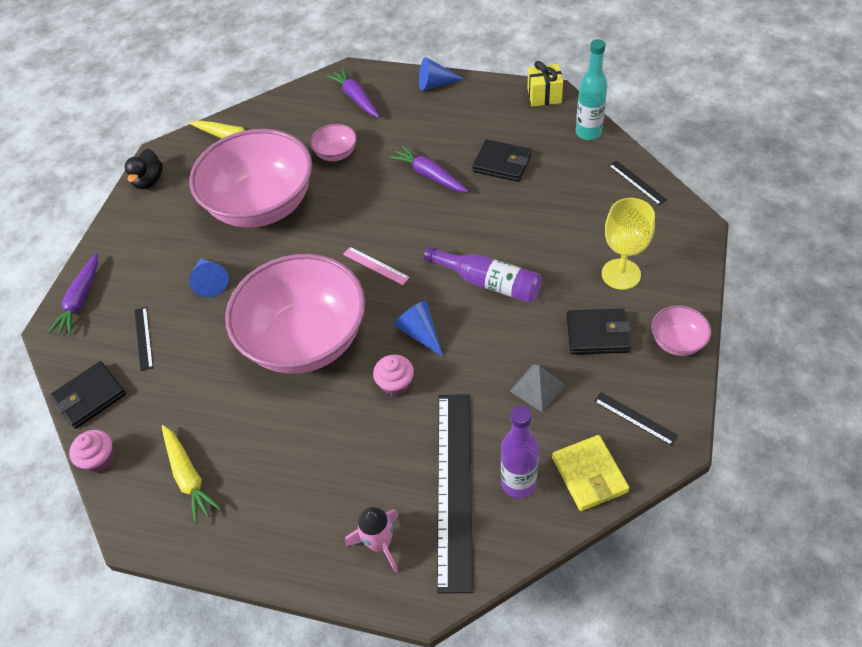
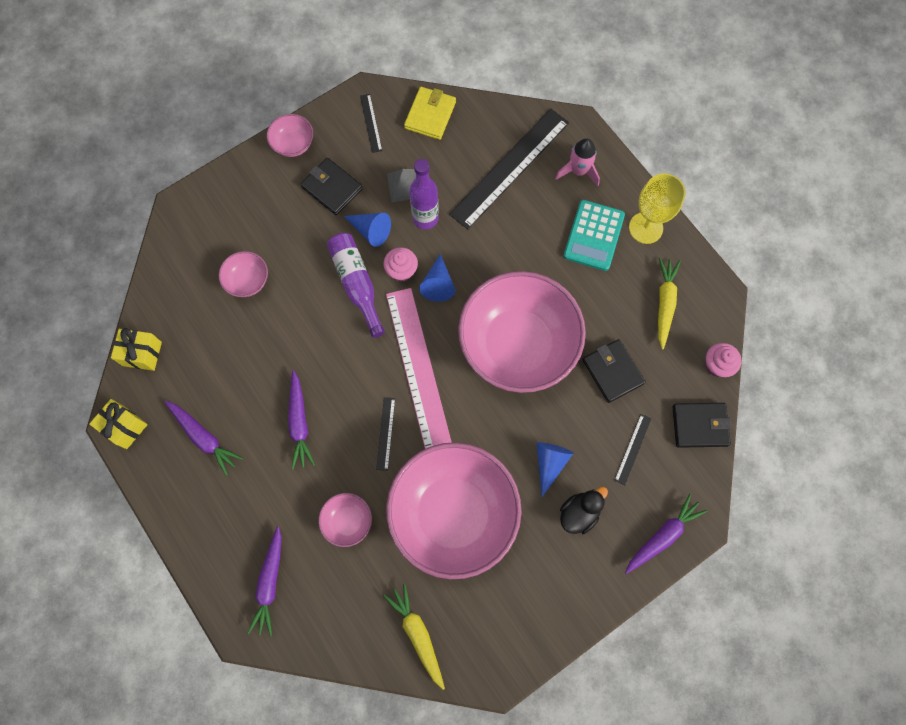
camera: 145 degrees left, 20 degrees up
black duck [125,149,163,189] -> black duck moved to [560,487,608,534]
pink ruler [343,247,410,285] -> pink ruler [386,288,452,449], size x2.34
pink cupcake [373,355,414,396] -> pink cupcake moved to [384,247,418,281]
blue cone [419,57,465,91] -> blue cone moved to [344,213,391,247]
black wallet [472,139,532,182] -> black wallet moved to [583,339,646,403]
purple bottle [501,406,539,498] -> purple bottle moved to [409,159,439,230]
turquoise bottle [576,39,608,140] -> yellow gift [111,328,162,371]
yellow goblet [602,198,655,290] -> yellow goblet moved to [629,173,685,244]
black ruler [608,160,667,205] -> black ruler moved to [376,397,395,471]
none -> purple carrot [165,401,243,476]
none -> pink bowl [219,251,268,297]
none -> turquoise calculator [563,200,625,271]

